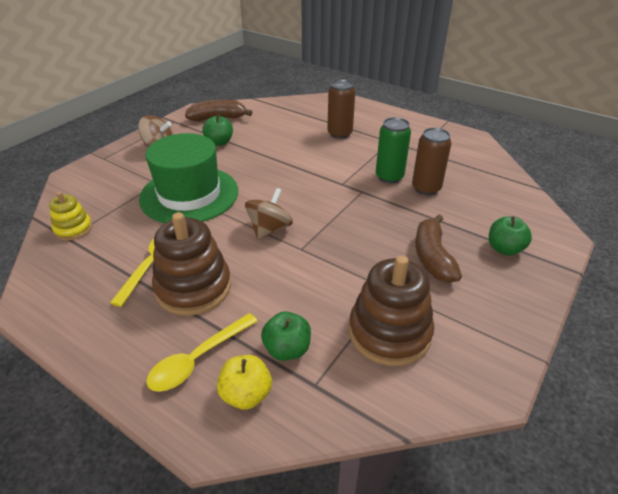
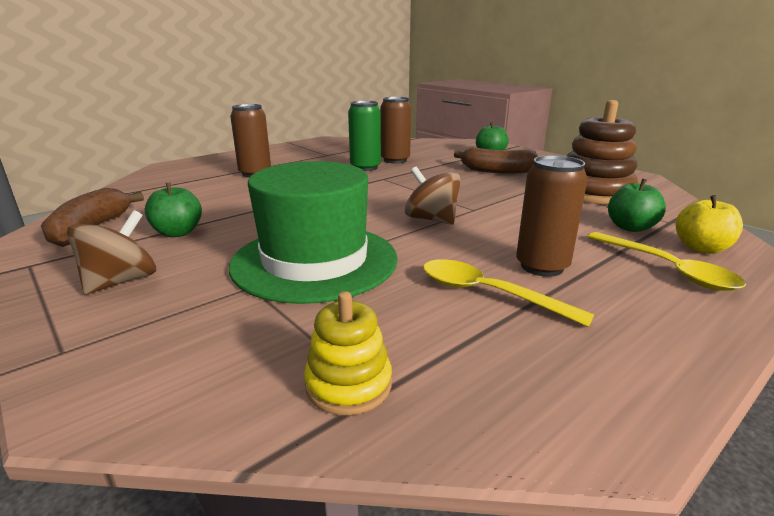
camera: 75 degrees left, 15 degrees down
brown stacking toy [152,212,231,316] -> brown can [516,155,588,277]

